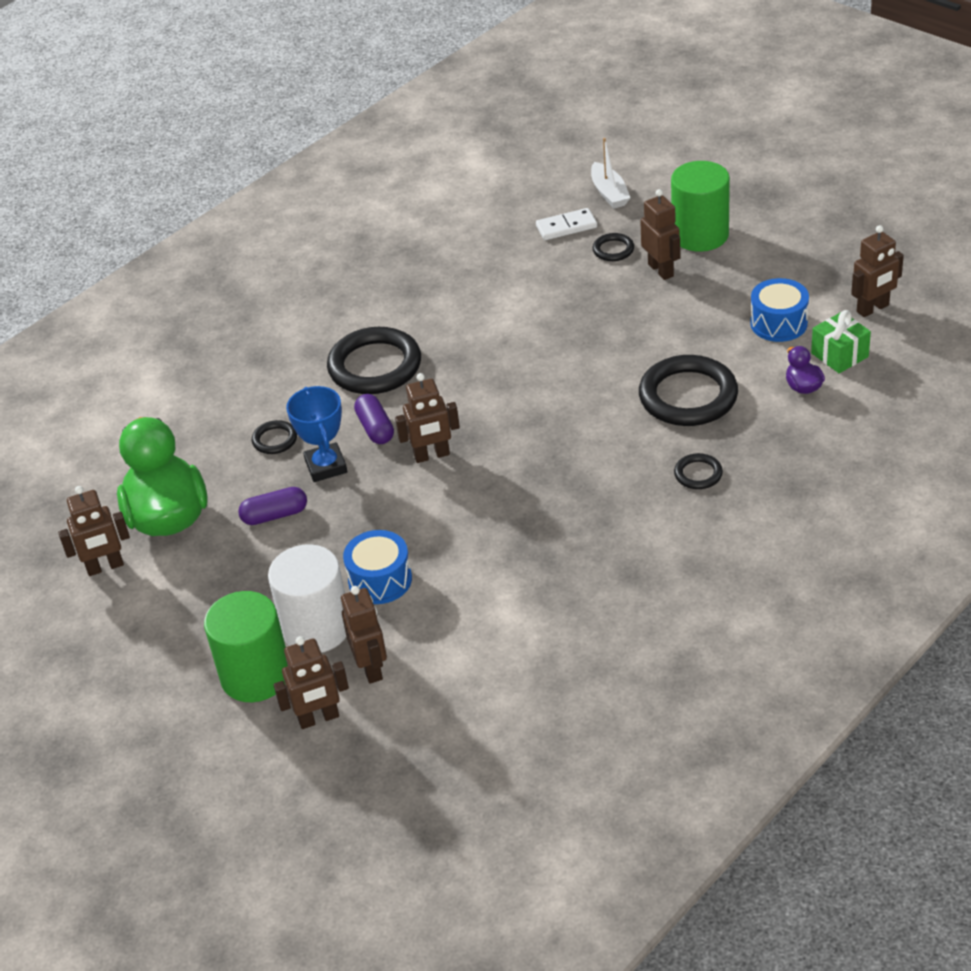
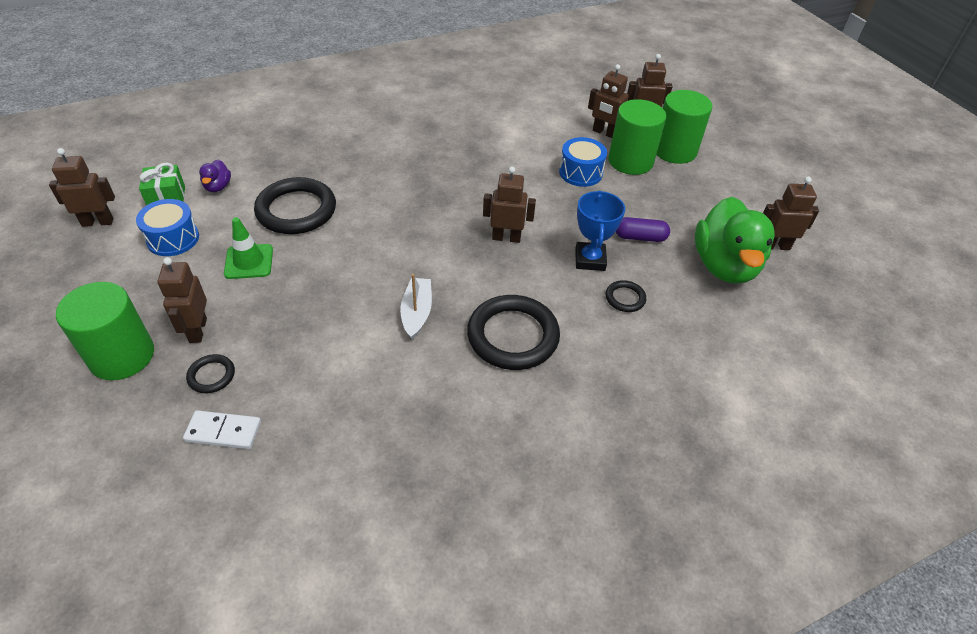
camera: 165 degrees left, 5 degrees up
white cylinder [268,544,346,653] -> green cylinder [608,99,666,175]
brown robot [341,586,387,684] -> brown robot turned 60 degrees counterclockwise [588,64,629,138]
purple capsule [354,394,394,444] -> none
white boat [591,138,631,208] -> white boat moved to [400,274,432,339]
black ring [674,453,723,489] -> none
none -> green traffic cone [224,217,273,279]

